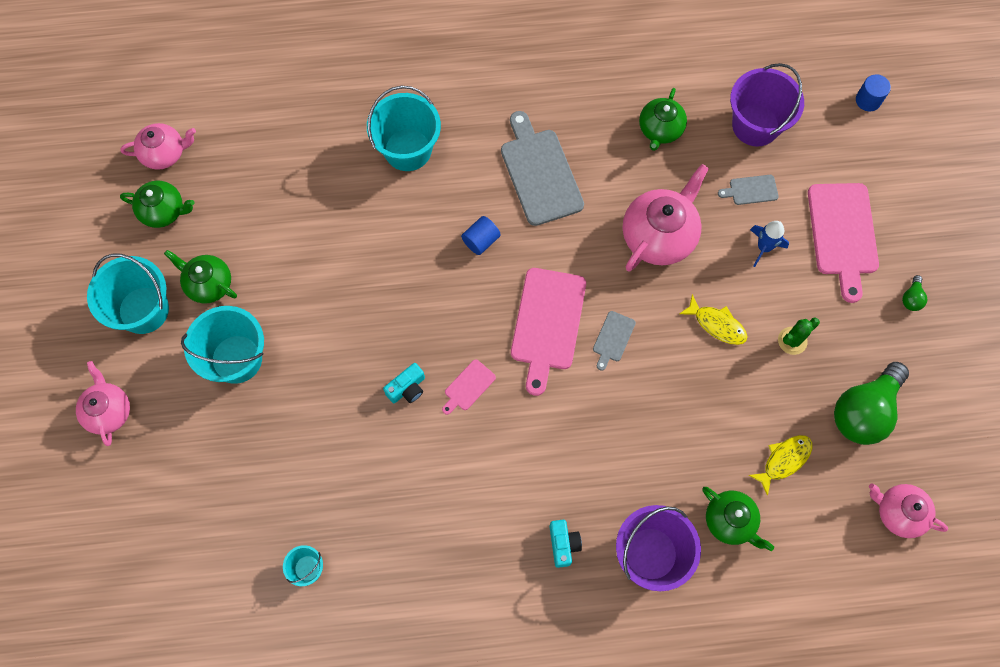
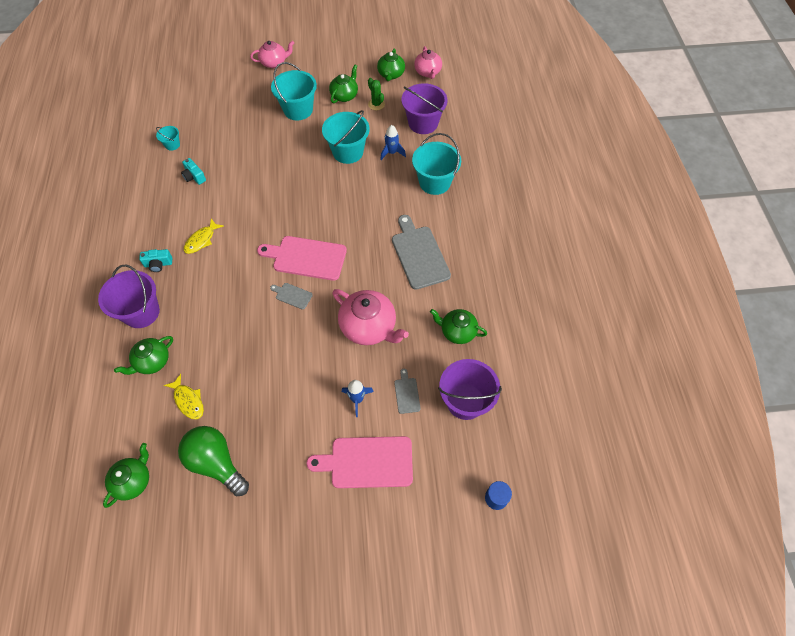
camera: 90 degrees right, 10 degrees down
turquoise bucket [87,253,169,334] -> turquoise bucket moved to [322,110,370,164]
turquoise camera [383,363,425,403] -> turquoise camera moved to [181,158,206,185]
pink cutting board [442,359,496,415] -> none
blue cylinder [461,216,501,255] -> none
grey cutting board [501,111,584,226] -> grey cutting board turned 90 degrees counterclockwise [392,215,451,290]
yellow fish [679,294,747,345] -> yellow fish moved to [184,218,223,254]
green cactus [778,317,820,355] -> green cactus moved to [368,78,385,110]
pink teapot [869,483,948,538] -> green teapot [103,443,149,508]
green light bulb [902,275,927,311] -> none
none -> blue rocket [380,125,406,160]
none -> purple bucket [401,83,447,134]

